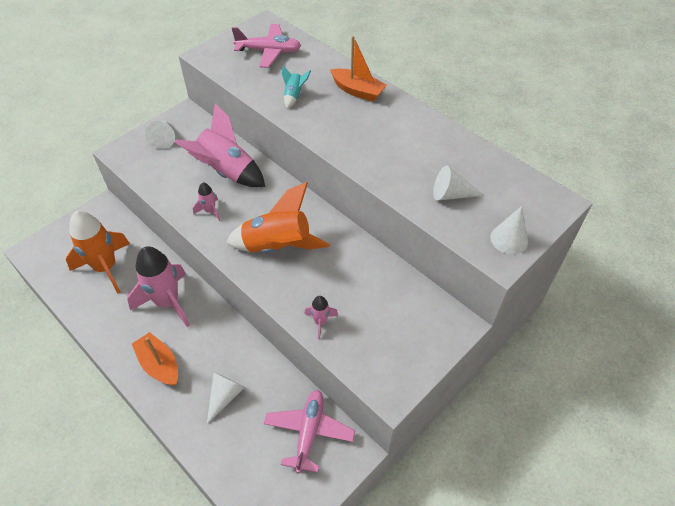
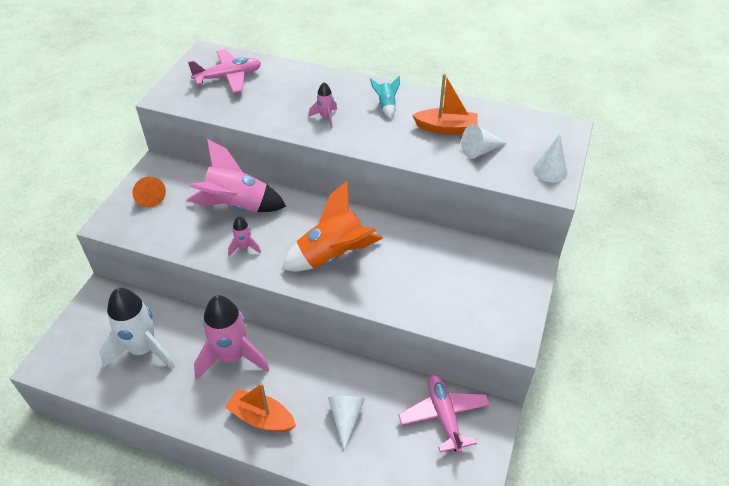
camera: 25 degrees left, 5 degrees down
orange rocket [66,211,130,294] -> white rocket [100,288,175,370]
white cone [145,121,175,149] -> orange cone [132,177,166,207]
turquoise rocket [282,65,311,109] -> turquoise rocket moved to [370,76,400,118]
pink rocket [304,296,338,340] -> pink rocket moved to [309,82,337,128]
orange boat [330,36,387,102] -> orange boat moved to [412,74,478,134]

